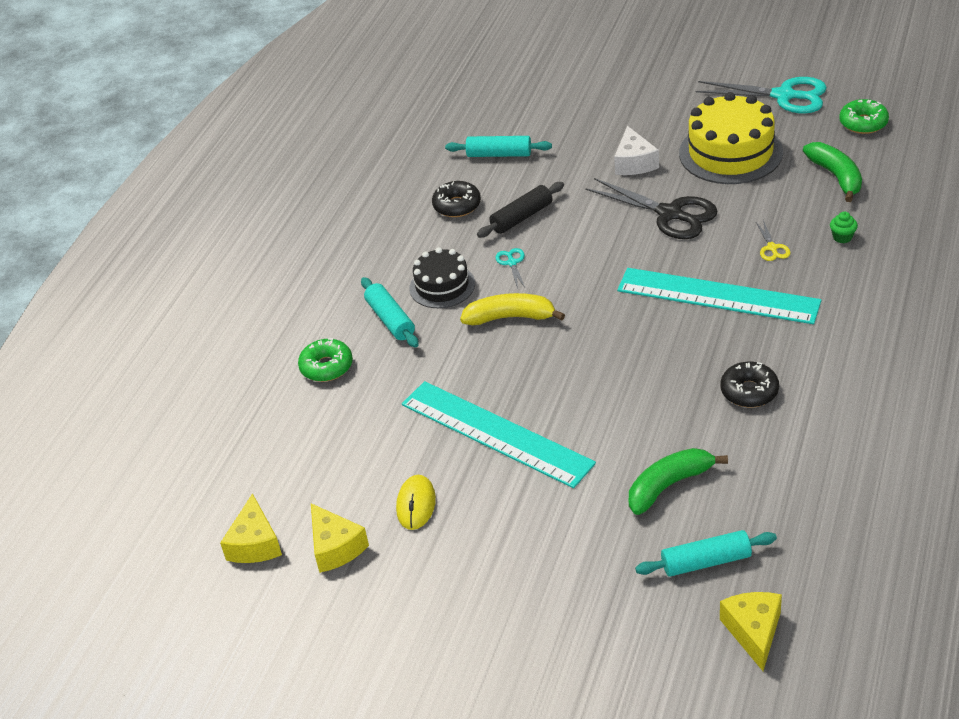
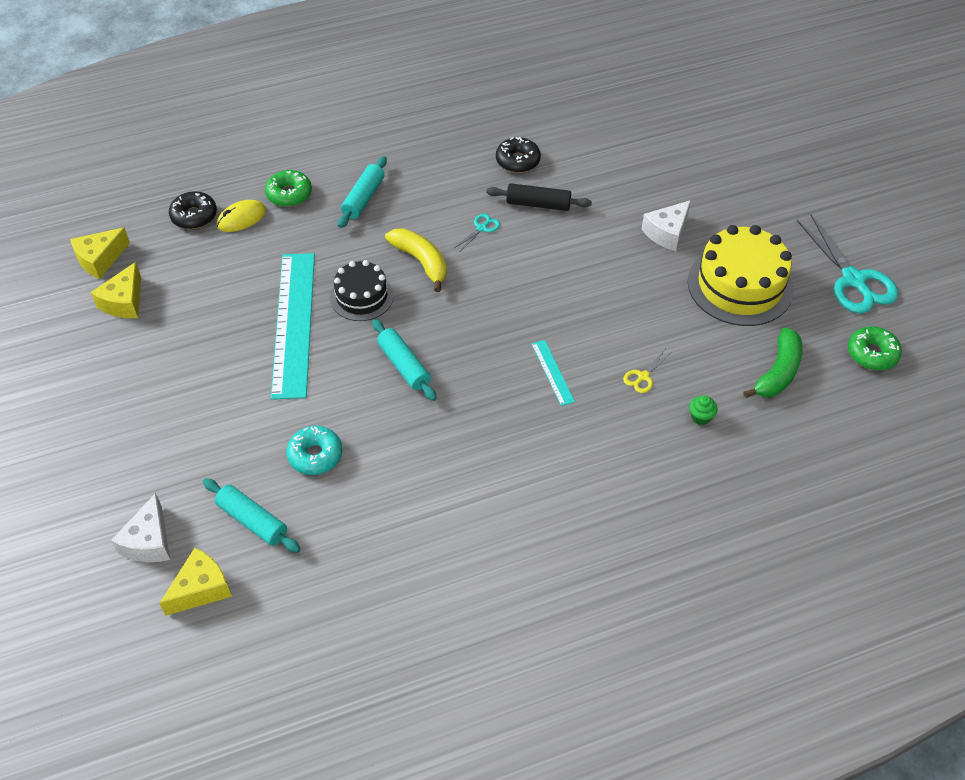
camera: 45 degrees right, 10 degrees up
yellow mouse [396,475,436,530] -> yellow mouse moved to [217,200,266,232]
black cake [409,247,475,308] -> black cake moved to [330,260,394,321]
turquoise rolling pin [445,136,552,157] -> turquoise rolling pin moved to [372,319,437,401]
black scissors [585,178,718,239] -> none
turquoise ruler [617,268,822,324] -> turquoise ruler [531,340,575,406], size x0.43
green banana [629,448,728,515] -> turquoise donut [286,426,342,475]
black donut [721,362,779,407] -> black donut moved to [169,191,217,229]
none -> white cheese [111,493,170,562]

